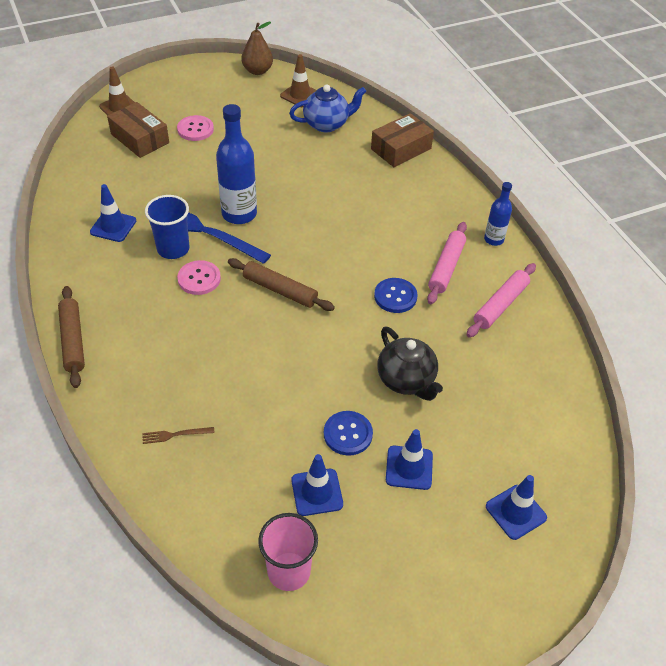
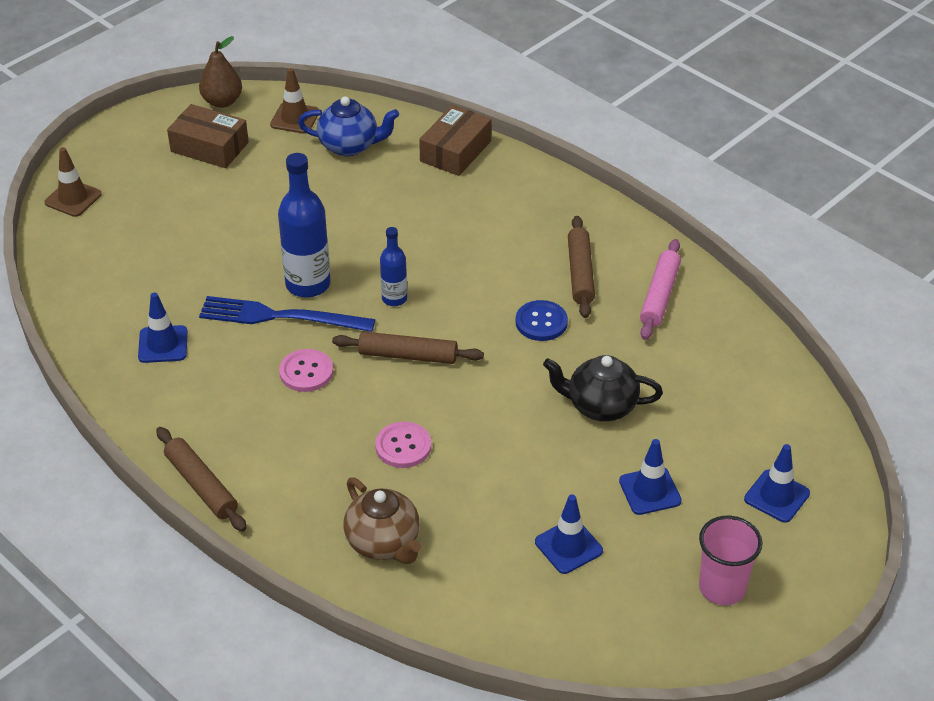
camera: 20 degrees left, 5 degrees down
brown box [107,102,169,158] -> brown box moved to [167,104,249,168]
brown fork [142,427,214,444] -> brown teapot [344,477,421,564]
blue cup [145,195,189,259] -> none
pink button [177,115,214,141] -> pink button moved to [375,422,431,468]
pink cup [258,513,318,591] -> pink cup moved to [699,516,763,605]
blue teapot [289,84,366,132] -> blue teapot turned 45 degrees clockwise [298,96,399,156]
blue button [324,411,373,456] -> none
black teapot [377,327,443,401] -> black teapot turned 150 degrees clockwise [543,355,663,421]
pink rolling pin [427,222,467,304] -> brown rolling pin [568,216,595,318]
blue bottle [484,182,512,246] -> blue bottle moved to [380,227,407,306]

